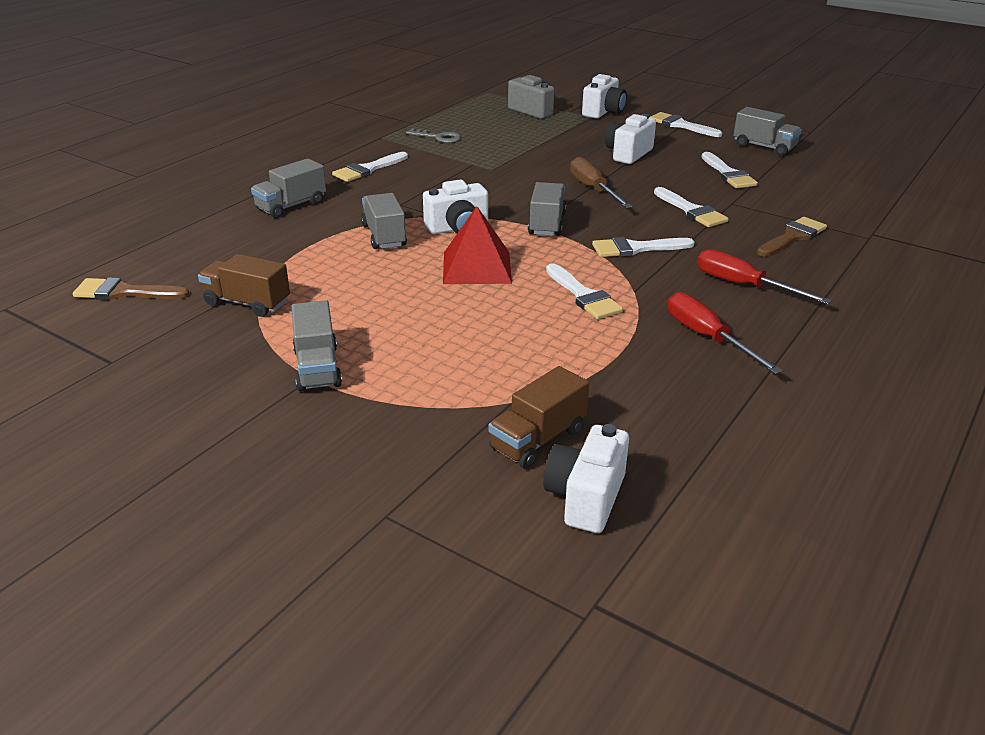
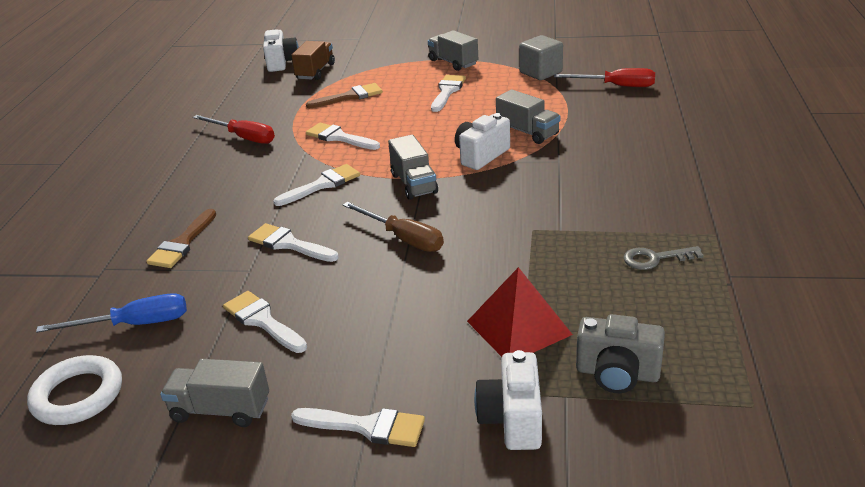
camera: 155 degrees right, 0 degrees up
brown brush [73,277,190,300] -> brown brush moved to [306,83,383,108]
brown truck [198,254,290,317] -> grey cube [519,35,563,80]
grey truck [251,158,326,218] -> none
white brush [332,152,408,182] -> white brush moved to [431,75,466,112]
red pyramid [443,206,512,284] -> red pyramid moved to [467,267,573,357]
white camera [605,114,656,164] -> none
red screwdriver [697,249,832,304] -> red screwdriver moved to [554,68,655,87]
none -> white ring [27,355,122,425]
none -> blue screwdriver [36,293,187,333]

